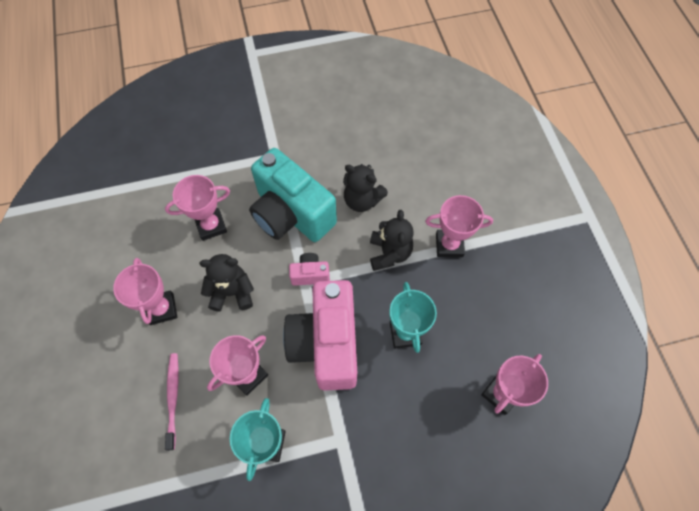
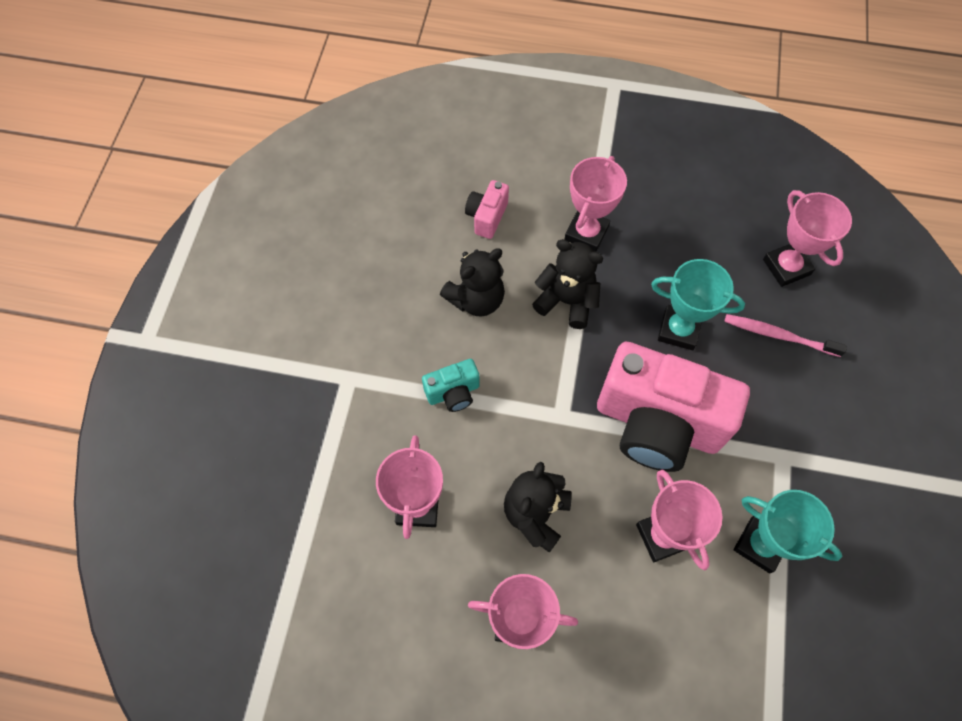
camera: 65 degrees left, 0 degrees up
pink toothbrush [165,353,178,451] -> pink toothbrush moved to [724,314,847,357]
turquoise camera [249,148,337,242] -> turquoise camera [422,359,479,412], size x0.43
pink camera [289,253,330,286] -> pink camera moved to [465,180,509,239]

